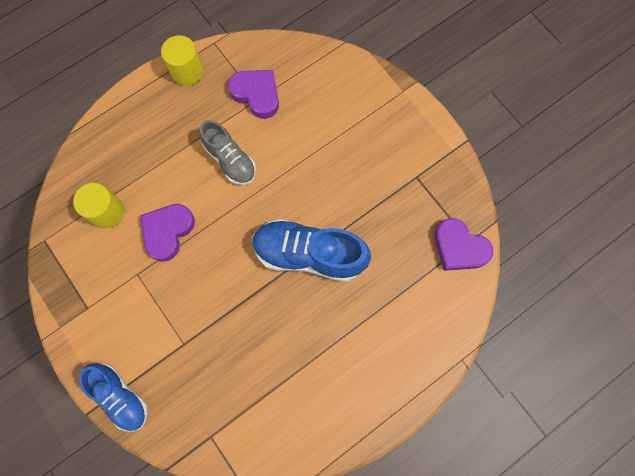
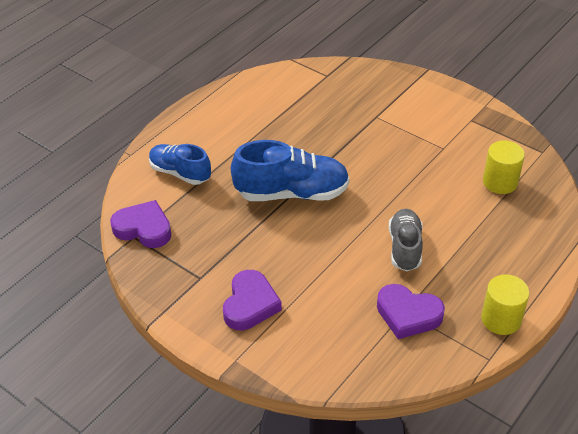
camera: 165 degrees right, 30 degrees down
blue shoe [79,363,148,432] -> blue shoe moved to [149,144,211,185]
purple heart [140,204,195,262] -> purple heart moved to [223,270,282,330]
grey shoe [199,120,256,185] -> grey shoe turned 60 degrees clockwise [389,209,423,271]

